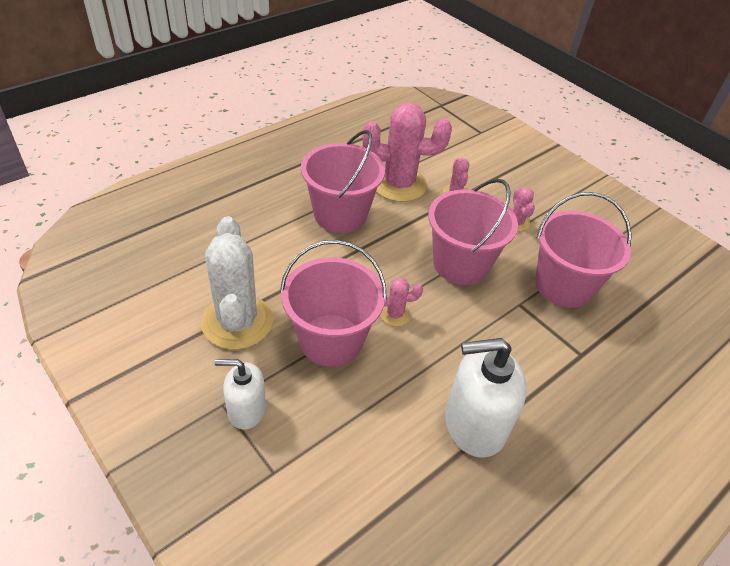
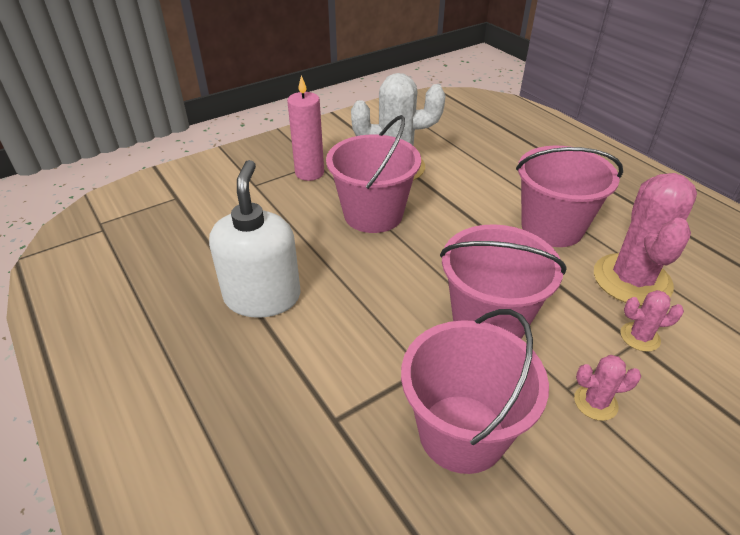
camera: 100 degrees right, 5 degrees down
white soap dispenser [215,359,266,430] -> pink candle [287,75,324,181]
pink cactus [380,278,423,326] -> none

